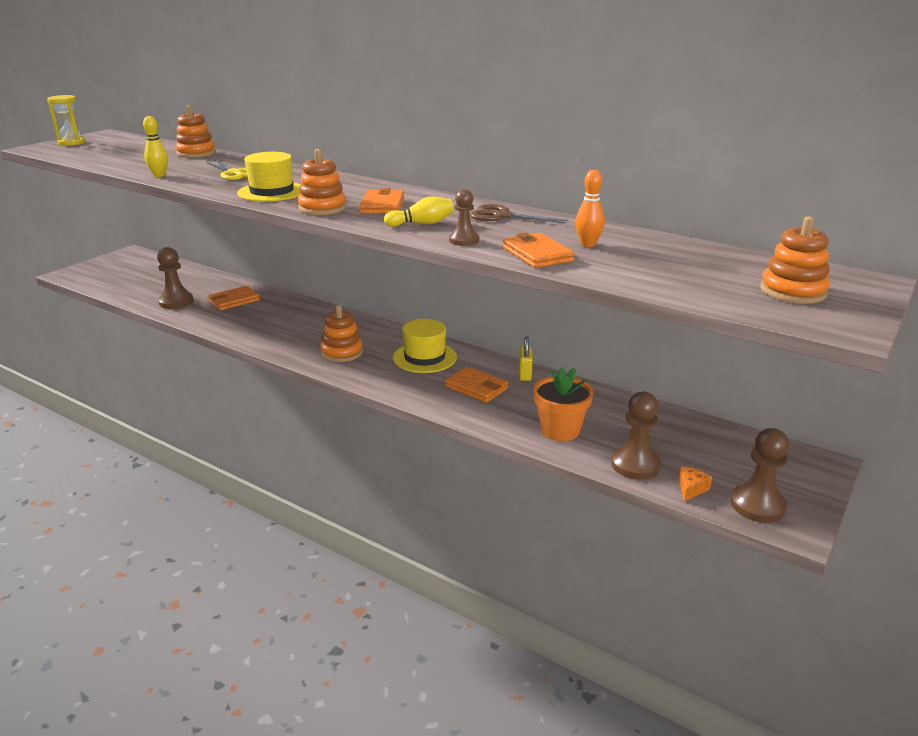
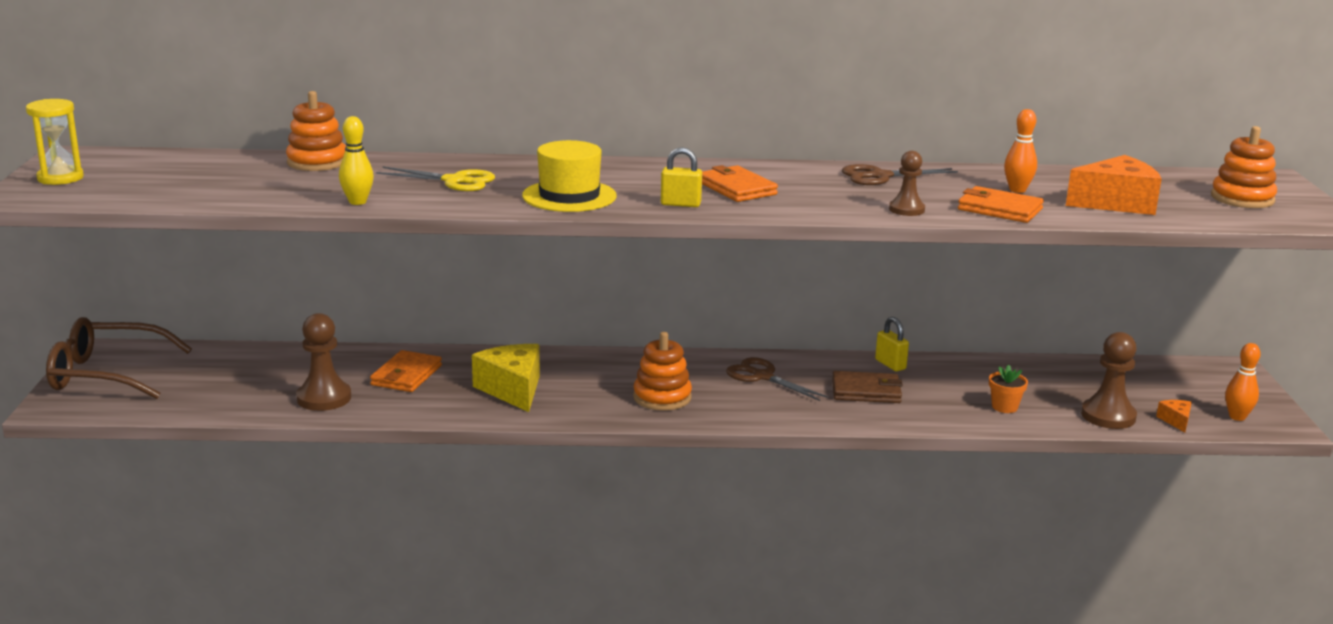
camera: 35 degrees left, 5 degrees down
orange stacking toy [298,149,347,215] -> yellow padlock [661,147,702,207]
yellow bowling pin [384,196,454,227] -> none
yellow hat [393,319,457,373] -> brown scissors [726,357,829,401]
orange wallet [445,366,508,403] -> brown wallet [832,371,903,403]
orange flower pot [533,367,593,441] -> orange flower pot [989,365,1028,413], size x0.56
brown pawn [731,428,789,523] -> orange bowling pin [1225,343,1261,421]
none -> brown glasses [46,317,192,399]
none -> yellow cheese [472,344,540,412]
none -> orange cheese [1066,155,1162,215]

